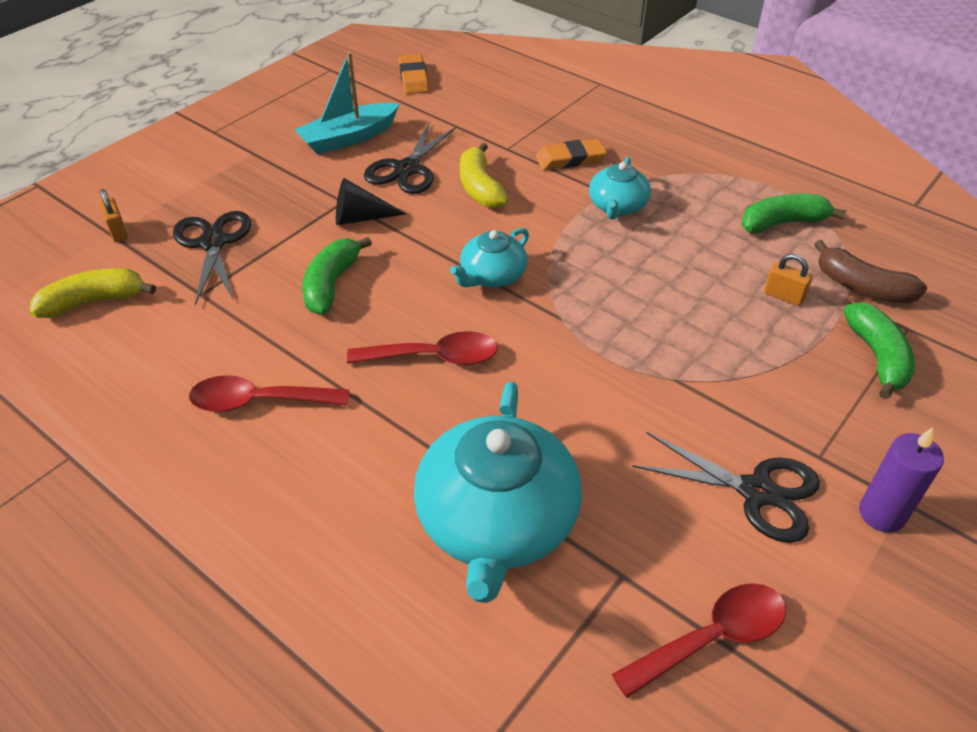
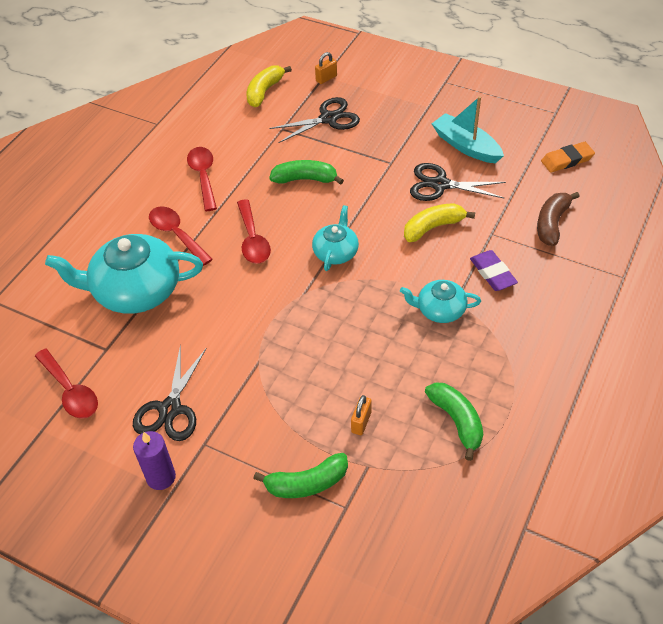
camera: 80 degrees right, 5 degrees up
yellow banana [30,268,156,318] -> yellow banana turned 120 degrees counterclockwise [246,65,292,107]
black cone [336,178,406,225] -> none
turquoise teapot [450,228,529,287] -> turquoise teapot turned 75 degrees clockwise [312,205,359,271]
orange eraser [536,139,607,170] -> purple eraser [470,250,518,291]
brown banana [814,240,927,304] -> brown banana moved to [537,192,580,246]
none -> red spoon [149,206,213,266]

